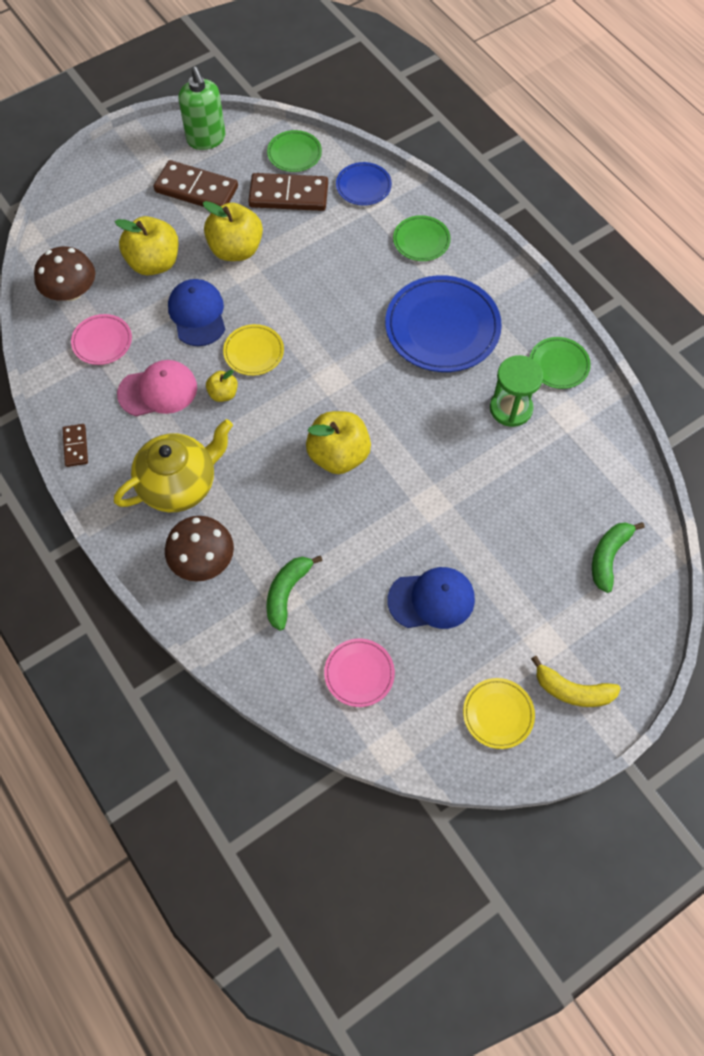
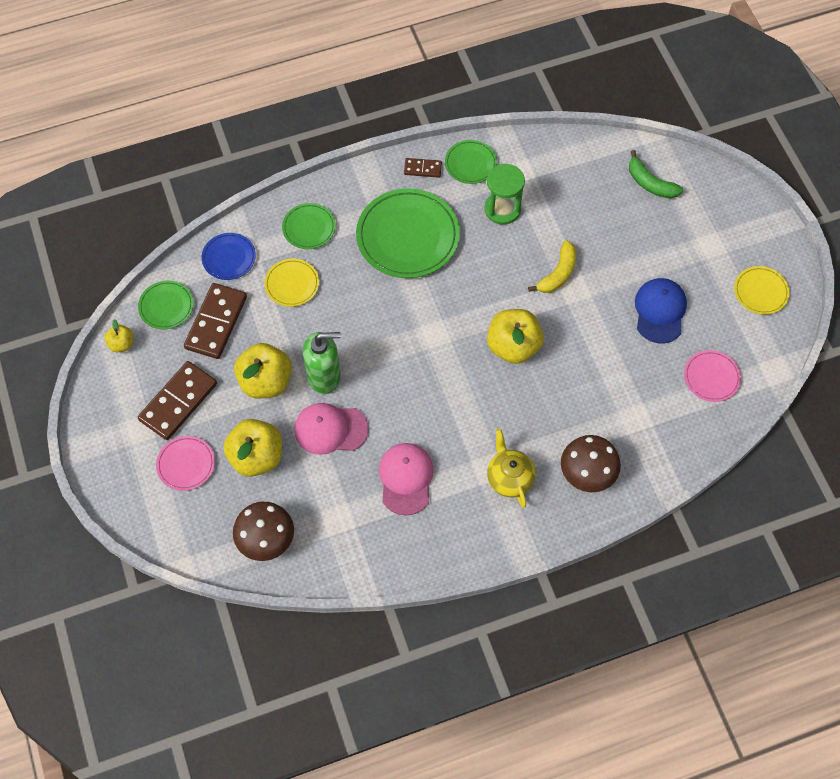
camera: 75 degrees left, 0 degrees up
brown domino [63,424,88,467] -> brown domino moved to [404,158,442,178]
pink plate [71,314,132,365] -> pink plate moved to [156,436,215,491]
yellow teapot [114,419,233,512] -> yellow teapot [487,429,536,508], size x0.66
blue cap [168,279,225,346] -> pink cap [294,403,369,455]
green soap dispenser [178,67,225,150] -> green soap dispenser moved to [303,332,341,394]
yellow apple [206,370,238,402] -> yellow apple moved to [105,319,134,352]
yellow plate [223,324,284,376] -> yellow plate moved to [264,259,319,307]
green banana [266,555,323,631] -> none
blue plate [385,275,502,372] -> green plate [356,188,460,278]
yellow banana [531,656,621,707] -> yellow banana moved to [528,240,576,293]

